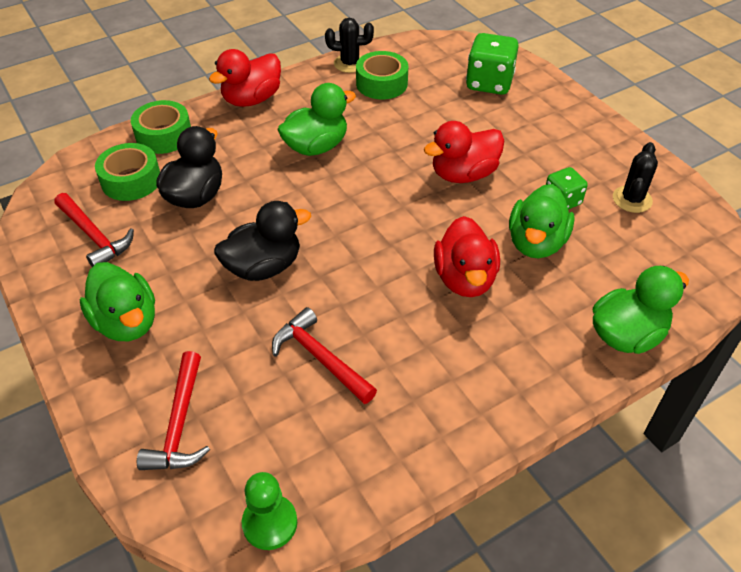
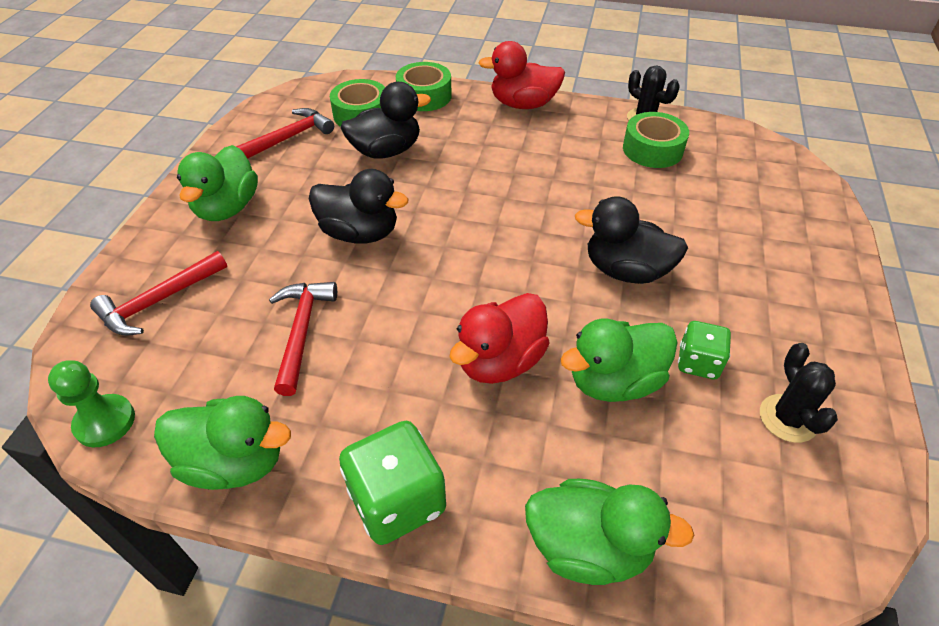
camera: 45 degrees right, 0 degrees up
red hammer [54,193,134,267] -> red hammer turned 135 degrees counterclockwise [236,108,334,159]
green duck [277,83,356,156] -> green duck moved to [154,396,291,490]
red duck [424,121,504,183] -> black duck [575,196,688,284]
green dice [466,33,519,95] -> green dice moved to [339,421,446,545]
black cactus [613,142,658,213] -> black cactus turned 75 degrees counterclockwise [760,343,838,443]

